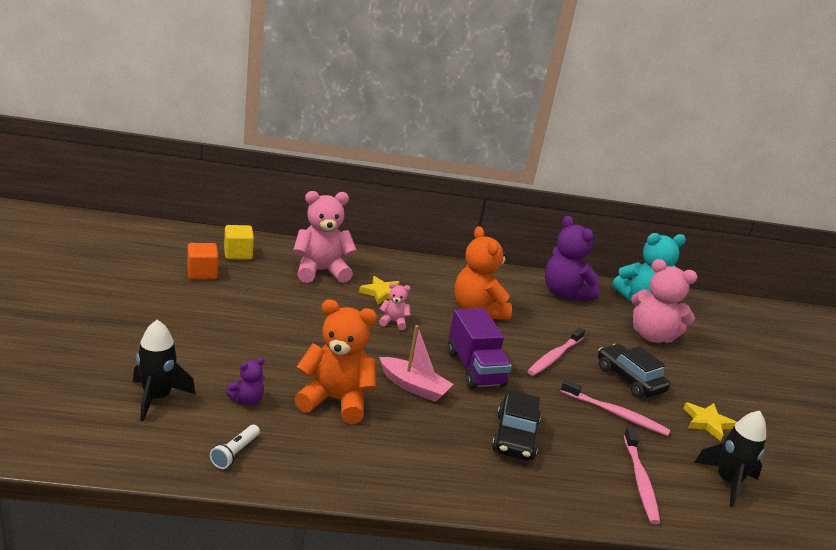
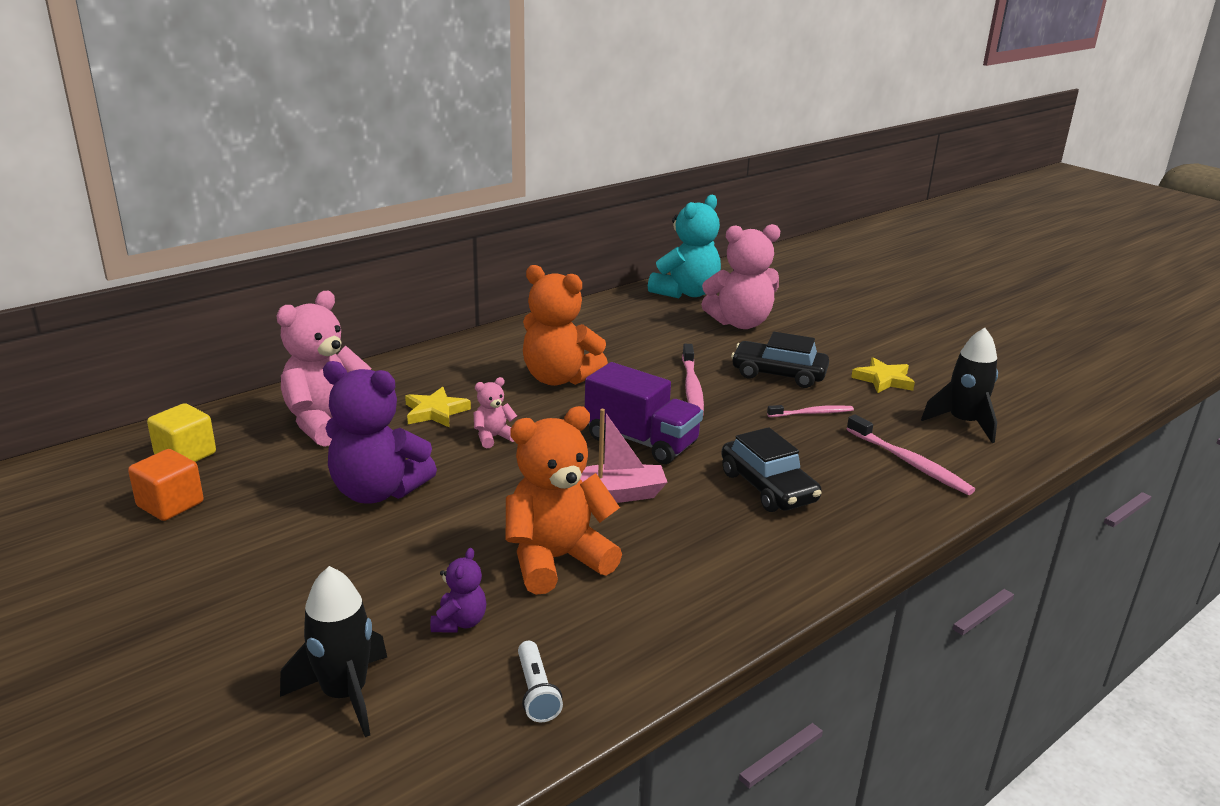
camera: 35 degrees left, 0 degrees up
purple teddy bear [545,216,600,301] -> purple teddy bear moved to [323,361,437,504]
pink toothbrush [560,379,670,436] -> pink toothbrush [767,405,854,417], size x0.64

